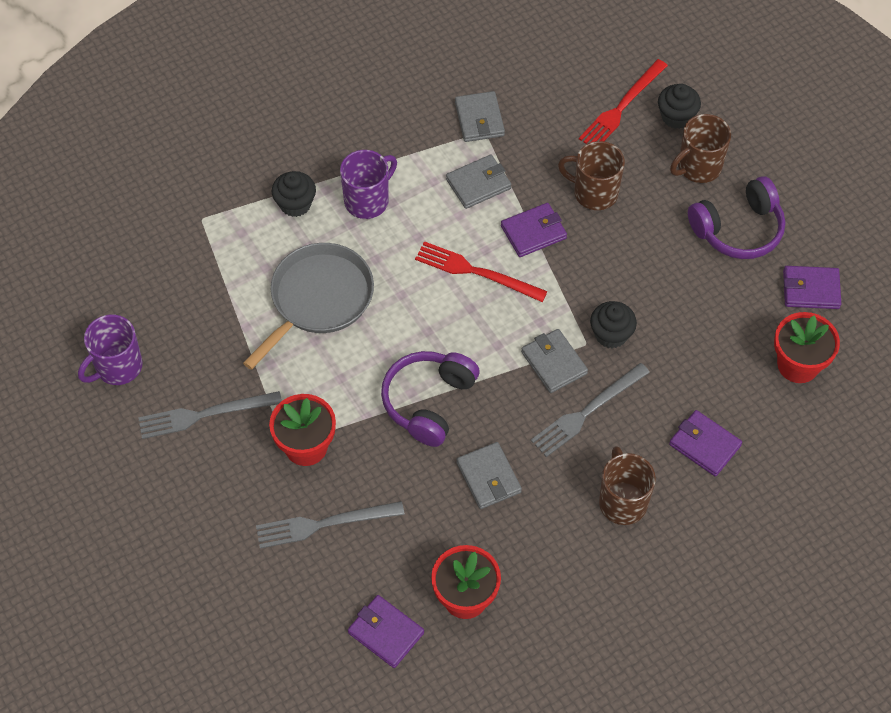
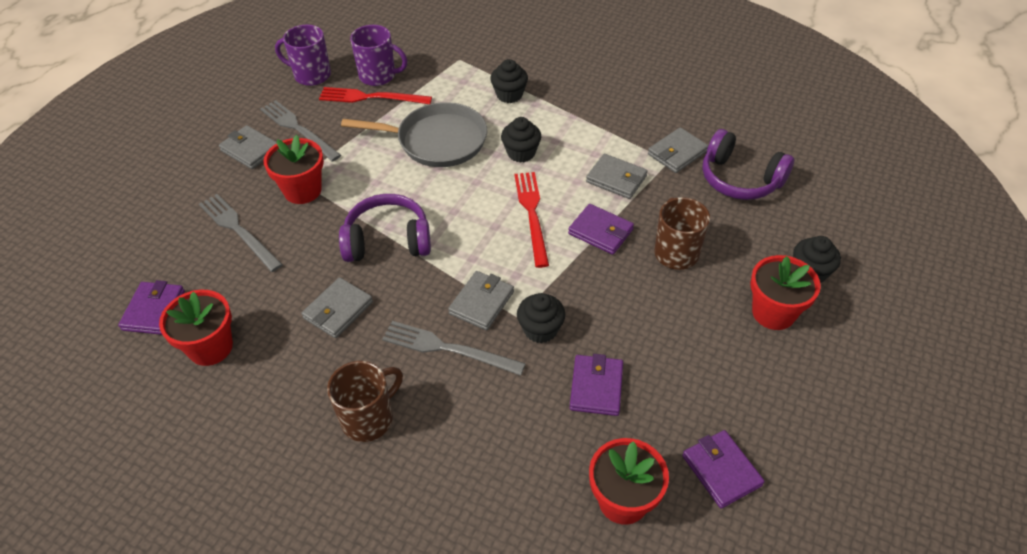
camera: 60 degrees right, 10 degrees down
purple mug [340,150,397,219] -> purple mug moved to [350,25,408,86]
red fork [579,59,668,144] -> red fork moved to [319,87,432,104]
purple wallet [669,410,742,476] -> purple wallet moved to [570,354,623,416]
brown mug [670,114,731,183] -> red flower pot [750,255,821,330]
purple headphones [688,176,785,259] -> purple headphones moved to [702,129,794,200]
none -> grey wallet [219,125,277,169]
none -> black cupcake [501,117,541,163]

